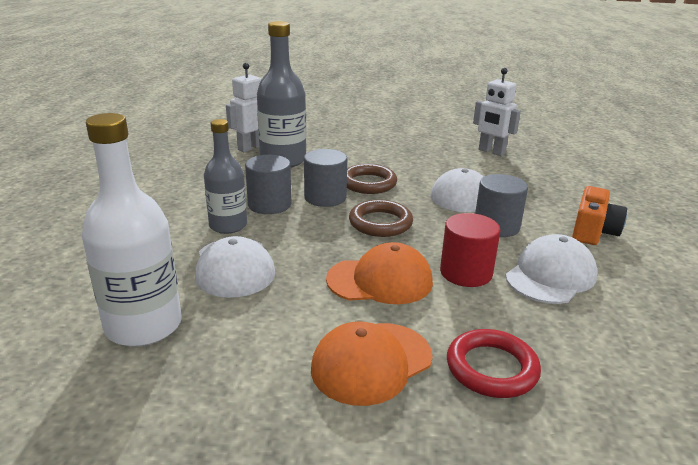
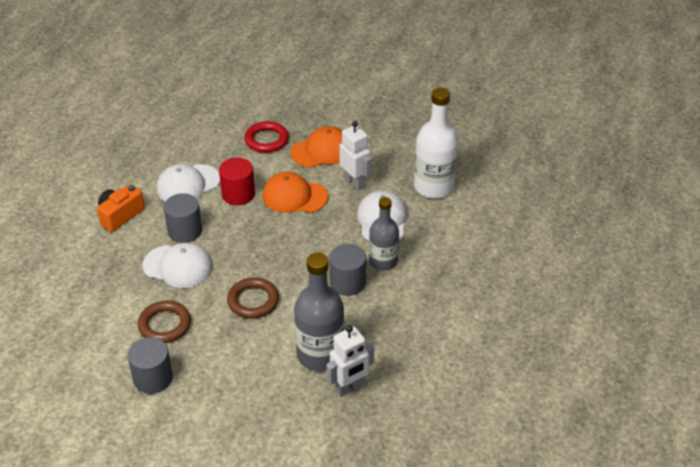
camera: 165 degrees left, 15 degrees up
grey cylinder [304,149,347,207] -> grey cylinder moved to [128,337,173,394]
brown ring [349,200,413,237] -> brown ring moved to [138,301,191,343]
white robot [473,68,521,156] -> white robot moved to [339,121,372,191]

